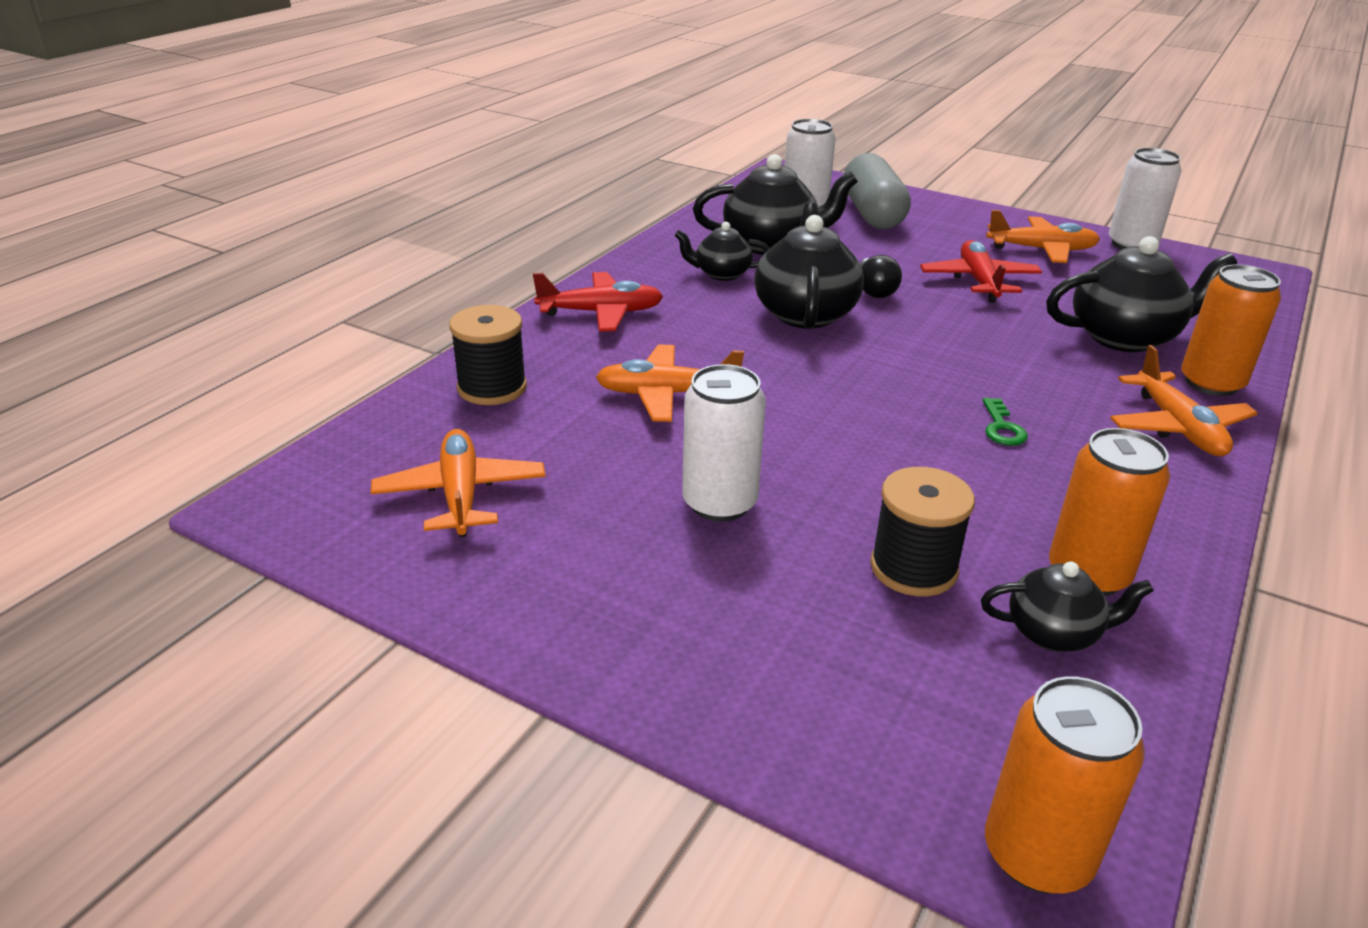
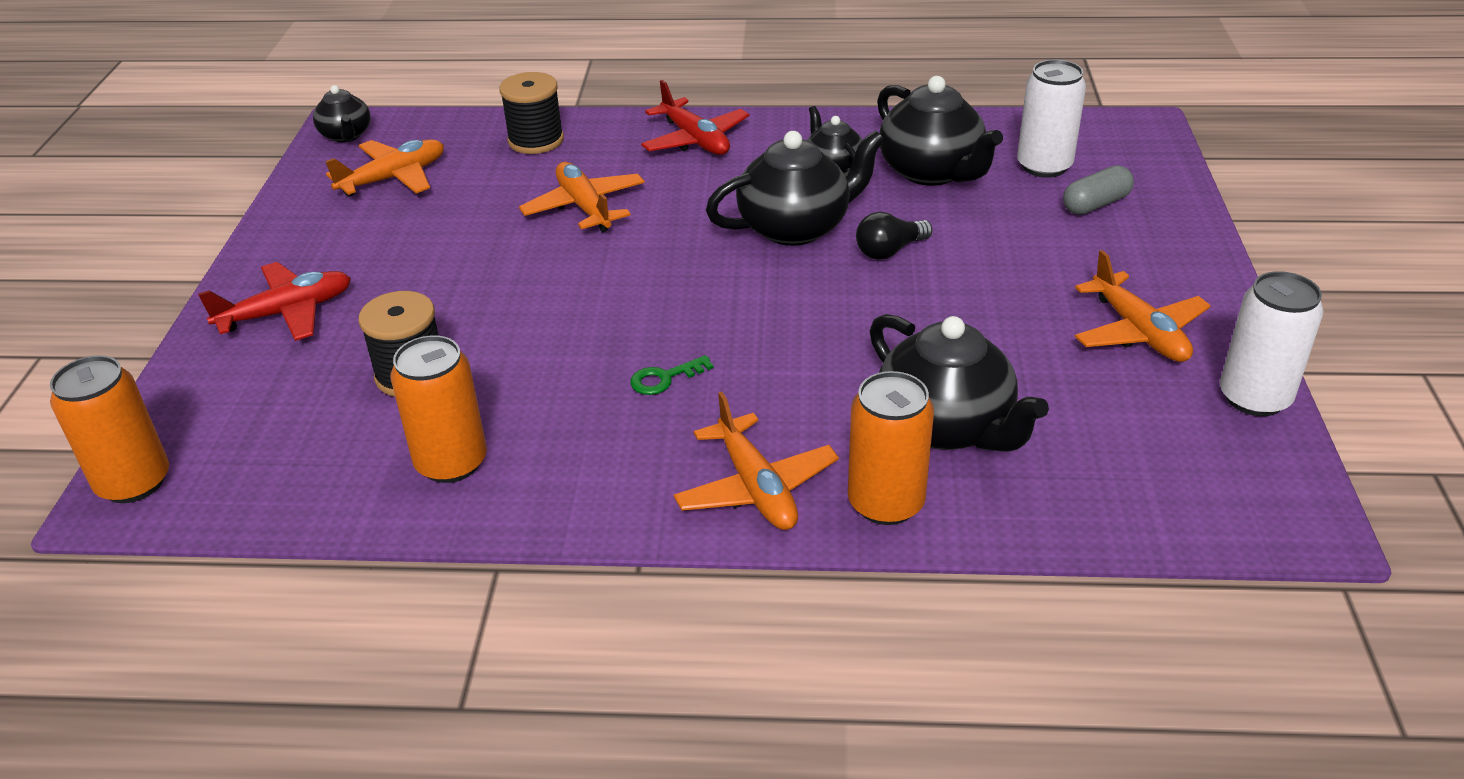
camera: 65 degrees right, 5 degrees up
white can [682,364,766,522] -> none
grey capsule [844,153,911,229] -> grey capsule [1063,165,1134,215], size x0.55
red plane [920,240,1042,303] -> red plane moved to [198,262,351,341]
black teapot [981,561,1154,652] -> black teapot moved to [313,85,371,142]
orange plane [1110,345,1258,456] -> orange plane turned 75 degrees counterclockwise [674,392,839,530]

